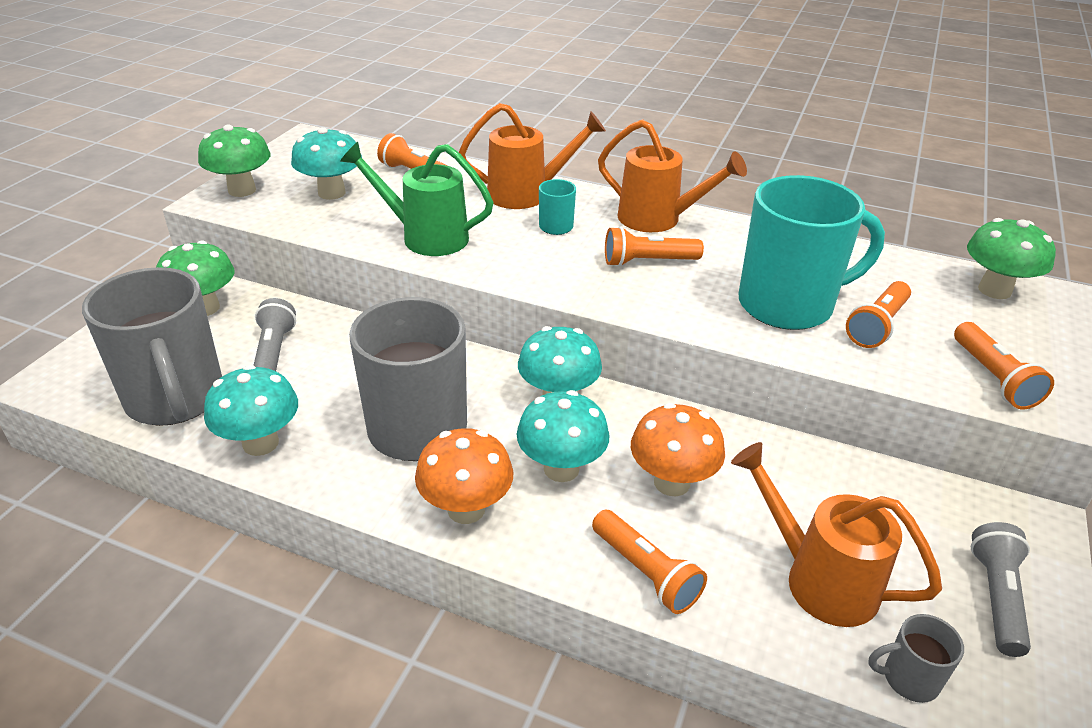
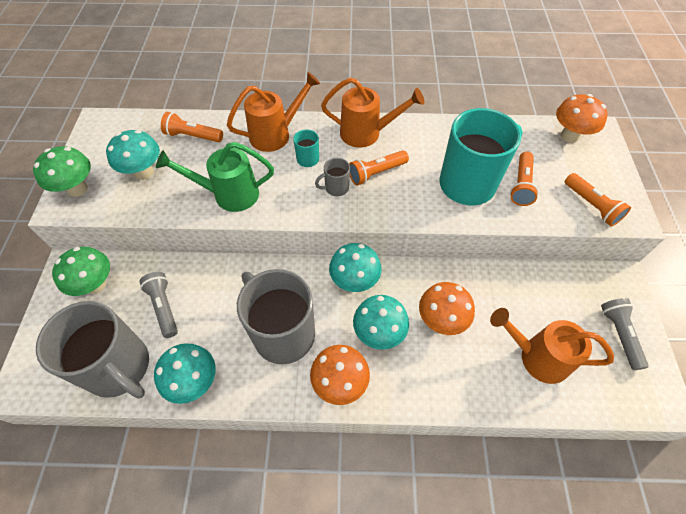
camera: 20 degrees left, 20 degrees up
orange flashlight [592,510,707,614] -> none
grey mug [868,614,964,703] -> grey mug moved to [315,158,350,196]
green mushroom [967,218,1056,299] -> orange mushroom [556,94,608,143]

